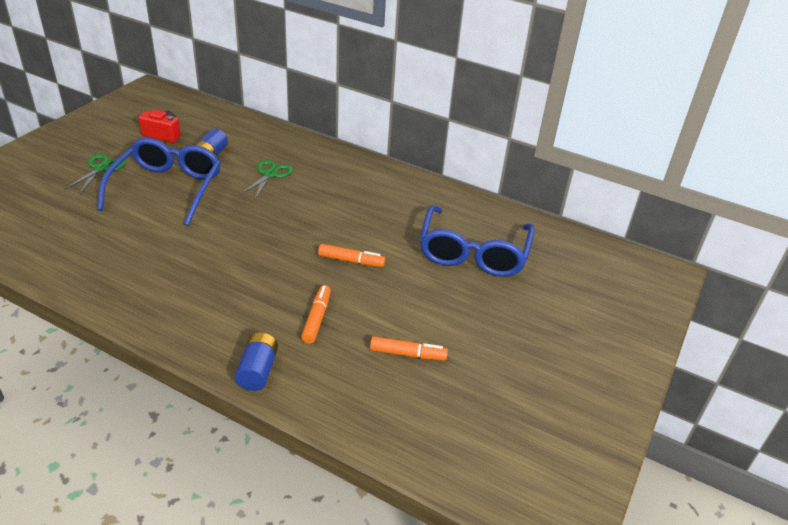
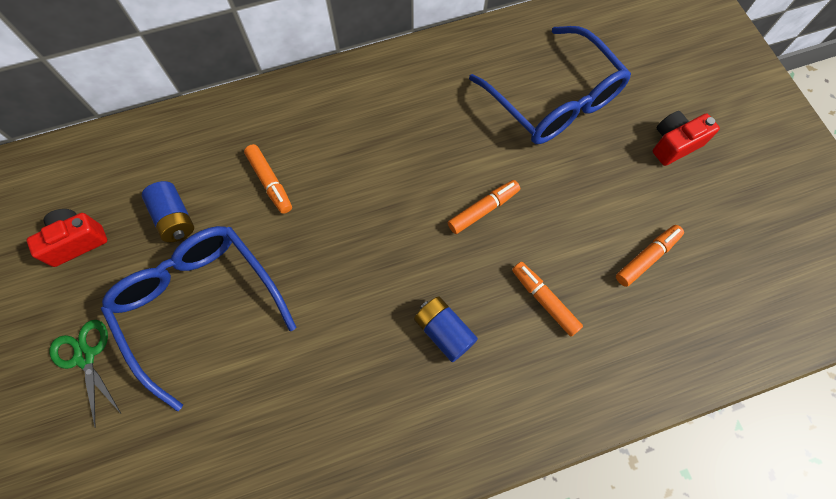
camera: 45 degrees left, 30 degrees up
blue battery [235,332,278,391] -> blue battery moved to [414,296,478,362]
green scissors [240,160,293,199] -> orange marker [244,144,292,214]
none -> red camera [652,111,720,166]

